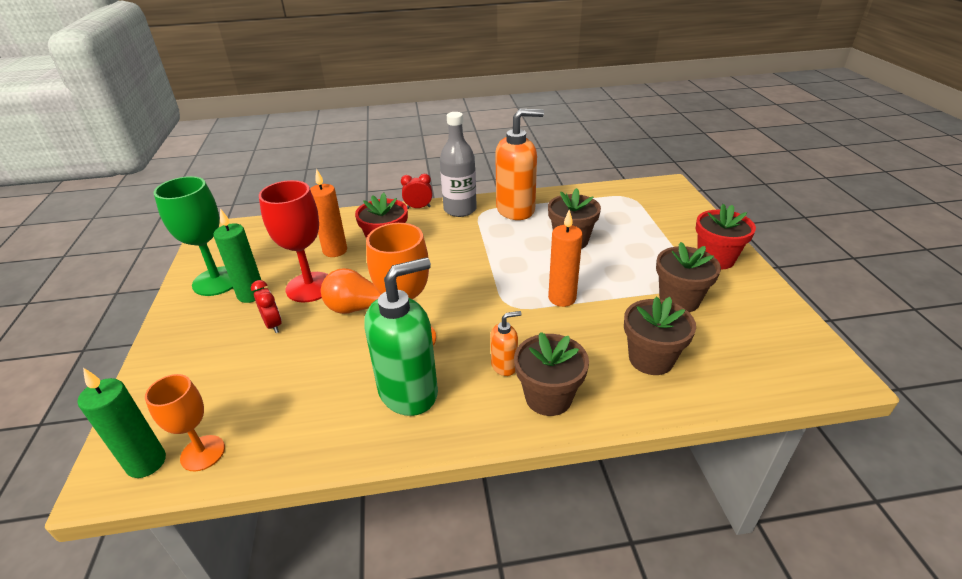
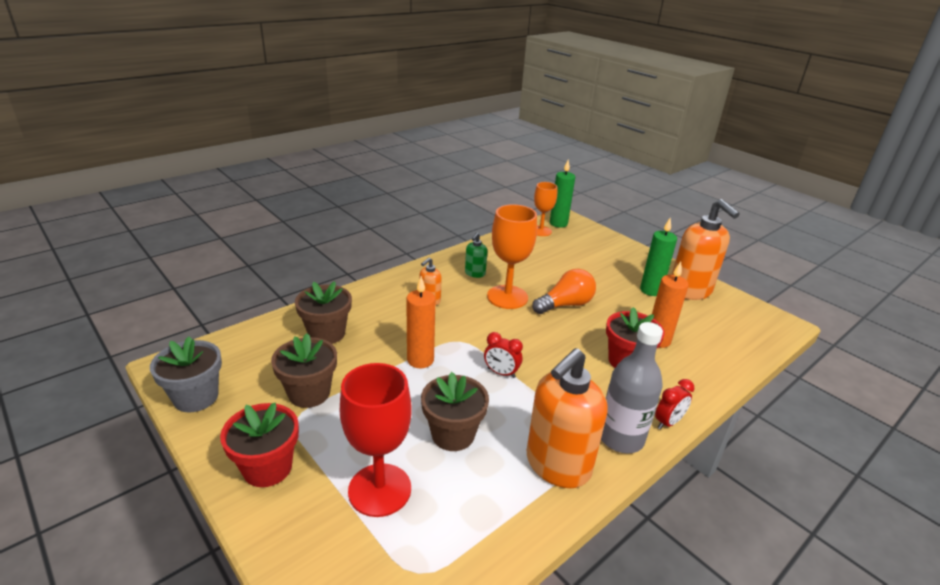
camera: 145 degrees right, 5 degrees down
green goblet [154,176,233,296] -> orange soap dispenser [672,199,740,300]
red clock [251,280,282,333] -> red clock moved to [484,332,523,378]
red goblet [259,180,328,302] -> red goblet moved to [340,363,412,517]
green soap dispenser [364,257,438,416] -> green soap dispenser [465,233,487,278], size x0.47
brown flower pot [514,332,589,416] -> none
none -> grey flower pot [150,337,222,412]

